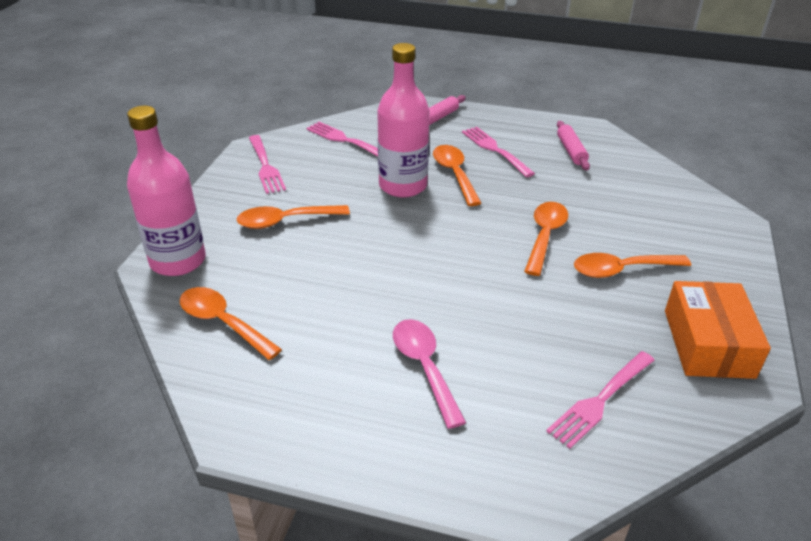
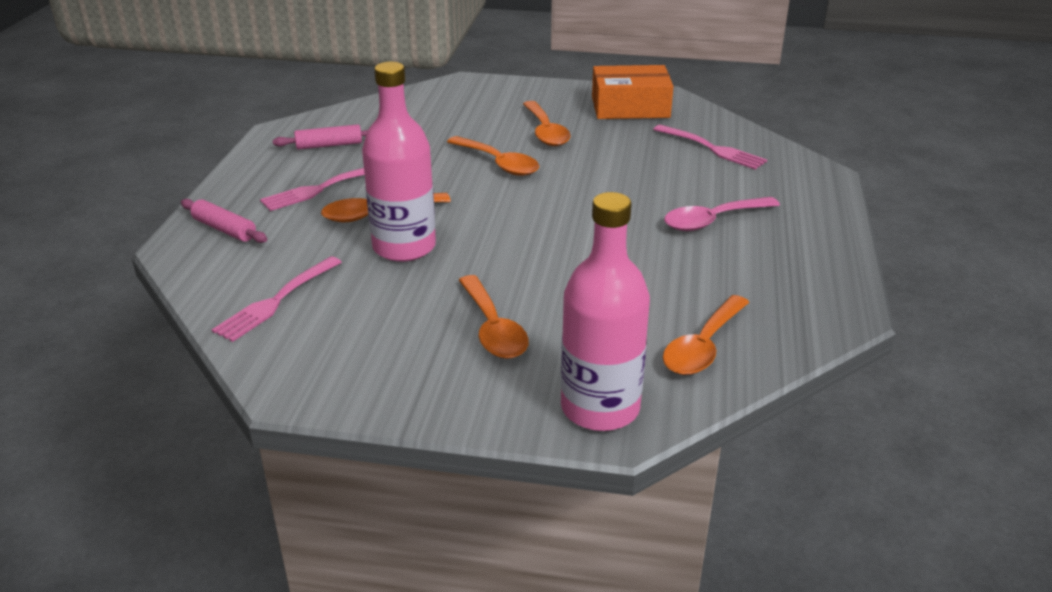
camera: 95 degrees left, 5 degrees down
pink fork [249,135,286,194] -> none
orange spoon [524,202,568,276] -> orange spoon turned 150 degrees counterclockwise [447,136,539,176]

